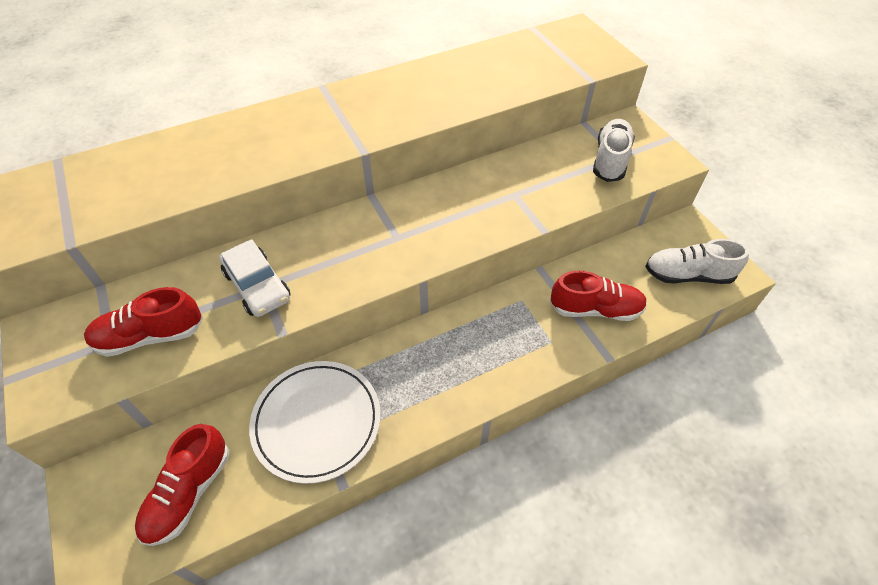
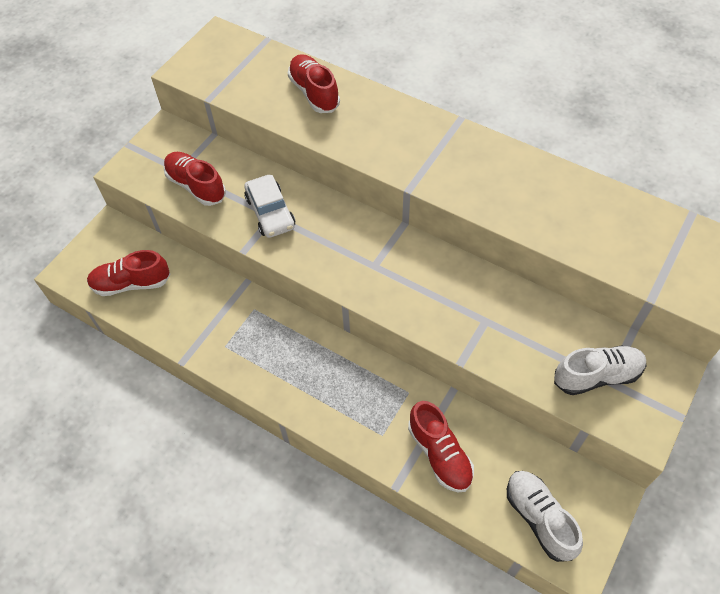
camera: 60 degrees right, 5 degrees up
white car [219,239,290,317] -> white car turned 45 degrees counterclockwise [244,175,295,238]
white plate [249,361,381,484] -> none
none -> red shoe [288,54,340,113]

